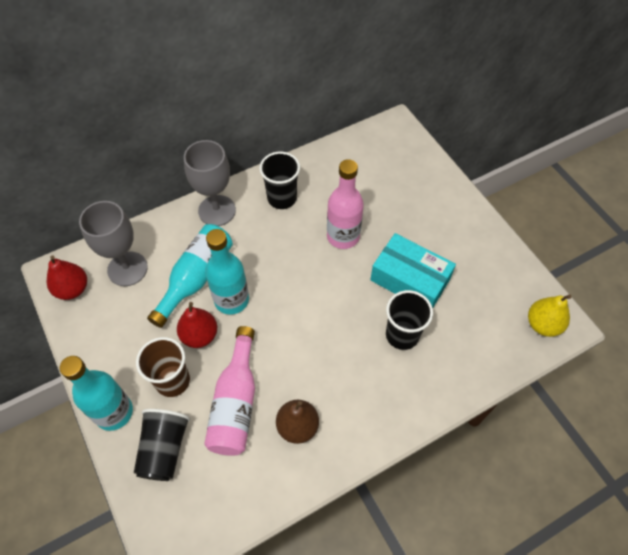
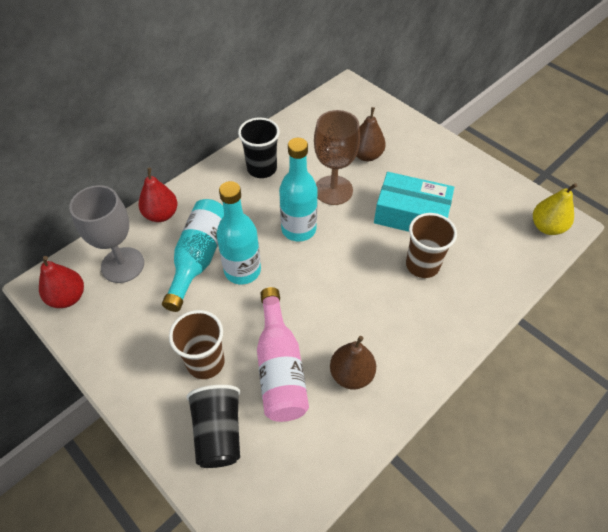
camera: 15 degrees left, 5 degrees down
turquoise bottle [59,356,133,431] -> turquoise bottle moved to [279,138,318,242]
red pear [177,302,217,348] -> red pear moved to [138,168,178,222]
grey goblet [184,140,236,226] -> none
pink bottle [327,159,364,249] -> brown goblet [314,110,360,205]
black cup [386,290,433,350] -> brown cup [406,213,457,278]
none -> brown pear [356,107,386,161]

